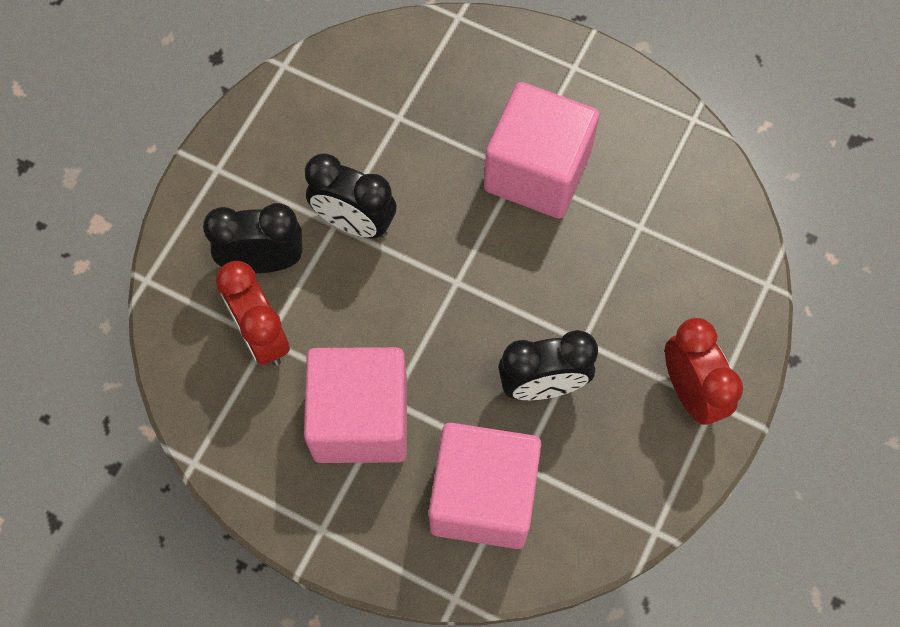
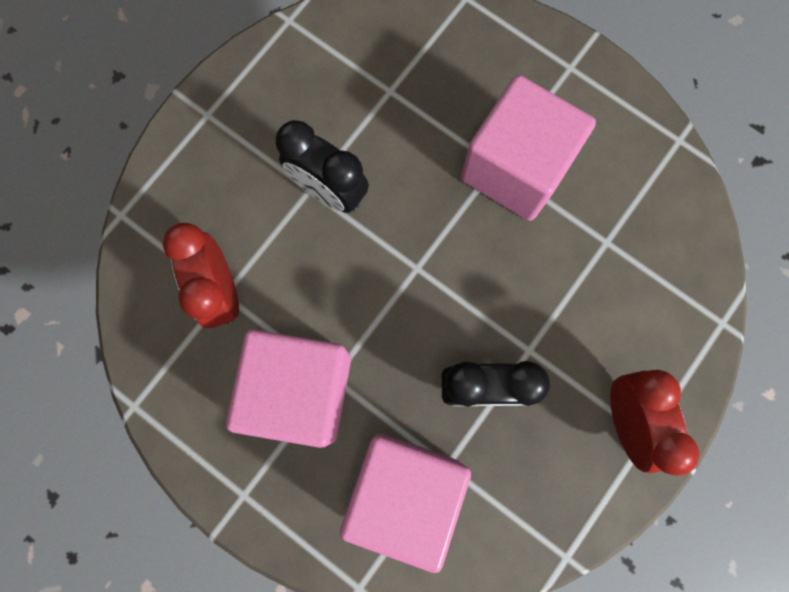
camera: 10 degrees right, 10 degrees up
black clock [203,203,303,273] -> none

